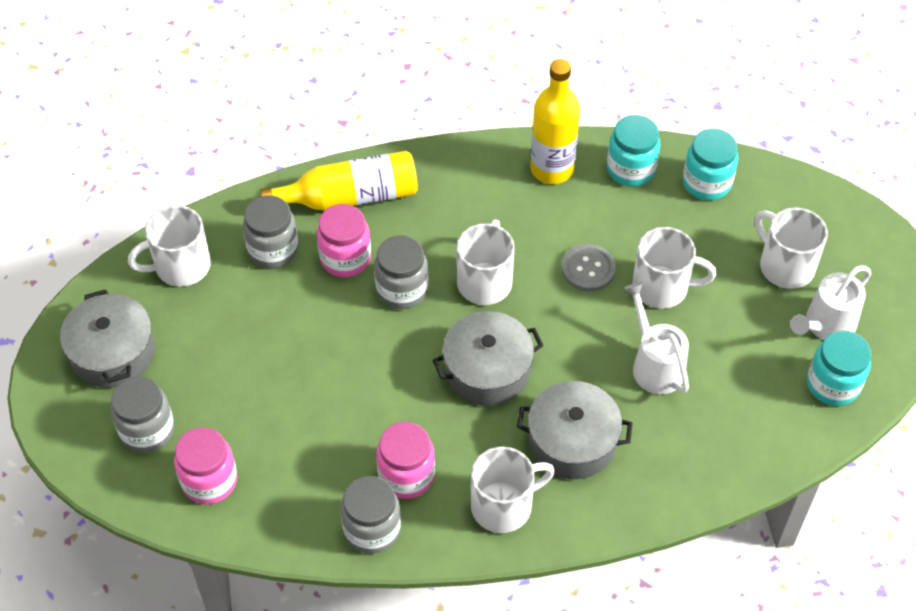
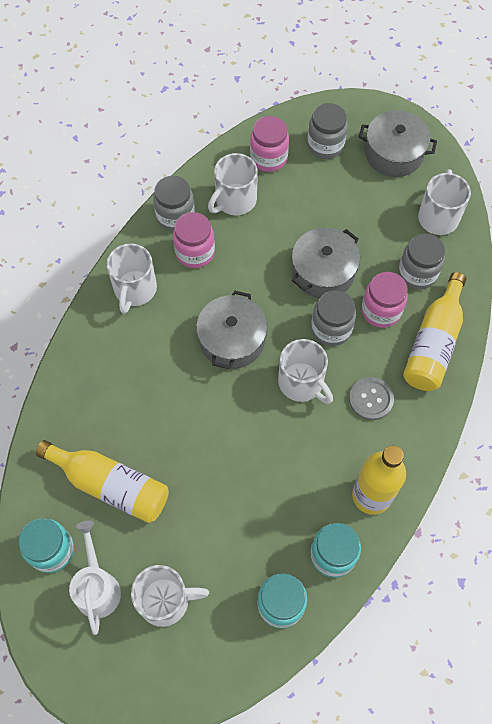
camera: 125 degrees right, 10 degrees up
grey pot [517,381,633,479] -> grey pot moved to [292,228,360,298]
grey button [562,244,616,291] -> grey button moved to [349,377,394,420]
white watering can [624,282,689,394] -> none
white mug [632,227,716,309] -> white mug moved to [208,153,258,215]
none -> yellow bottle [36,440,169,523]

